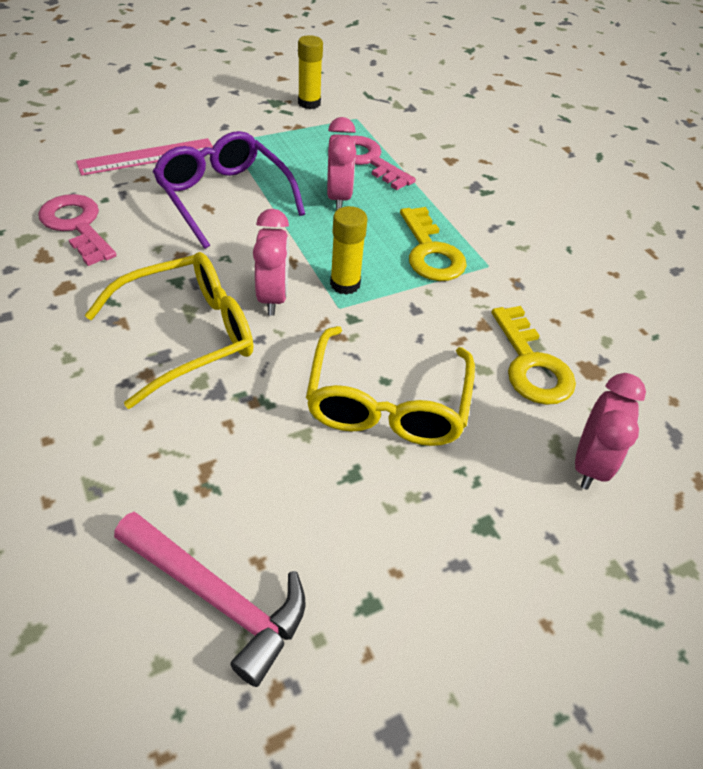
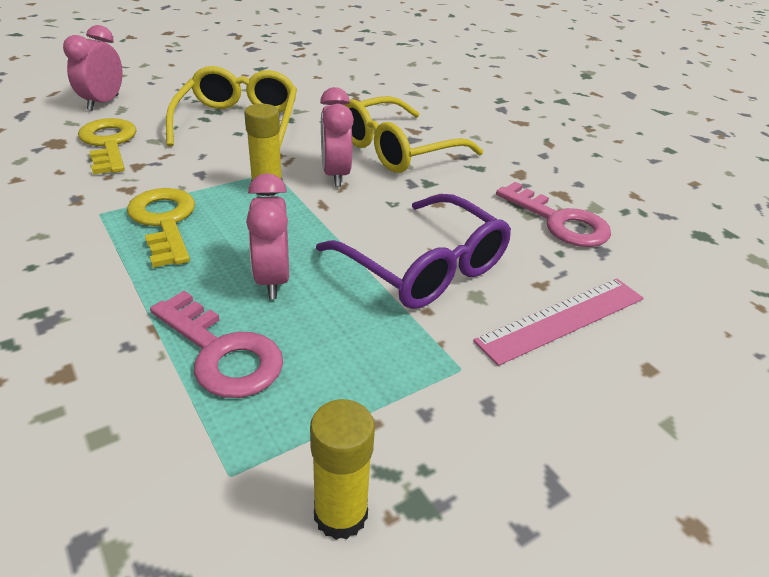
camera: 175 degrees right, 10 degrees down
pink hammer [114,512,306,687] -> none

